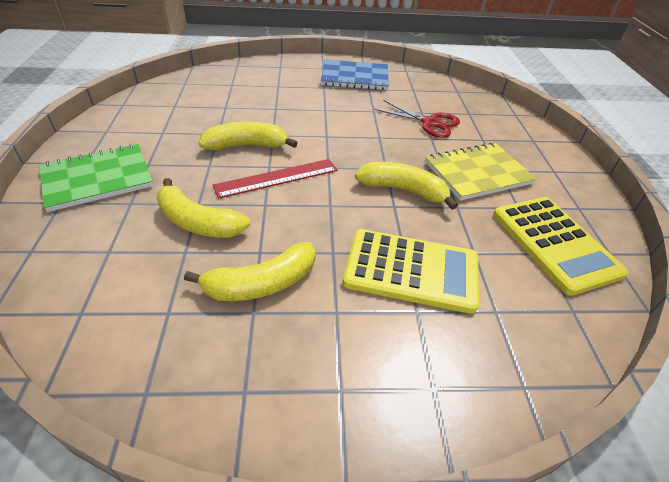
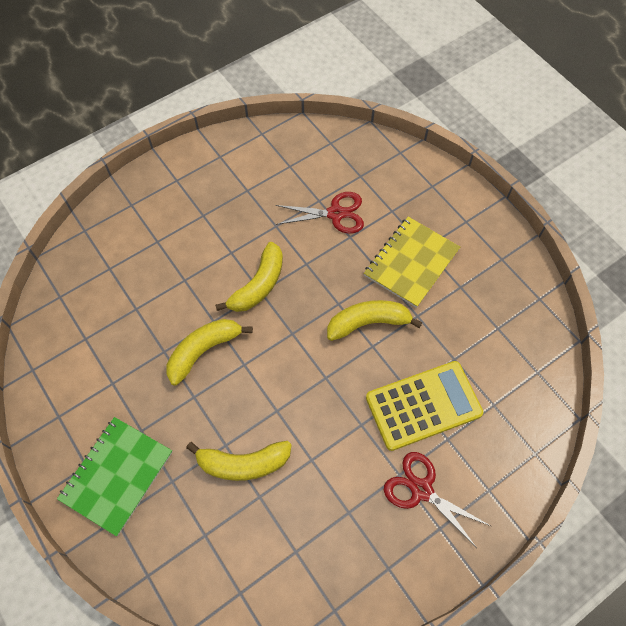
camera: 30 degrees left, 20 degrees up
yellow banana [184,242,316,301] -> yellow banana moved to [215,242,283,312]
red ruler [213,159,337,199] -> none
blue notebook [321,59,389,90] -> none
yellow calculator [493,197,628,296] -> none
none -> red scissors [384,452,491,548]

